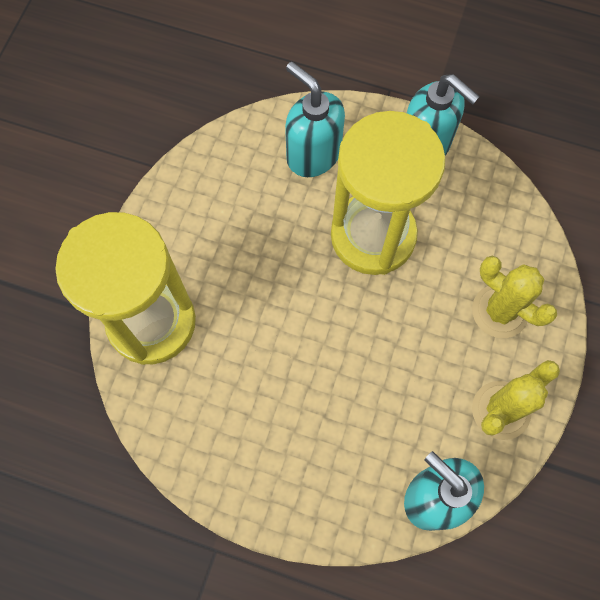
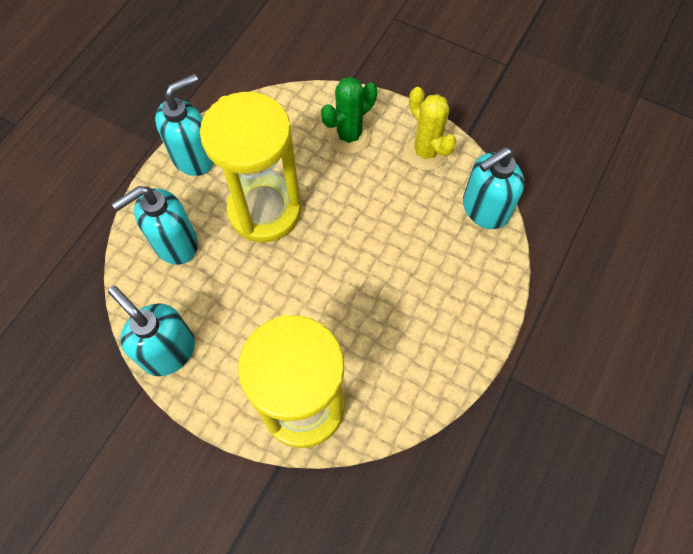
camera: 80 degrees left, 5 degrees down
yellow cactus [472,256,557,338] -> green cactus [321,77,377,154]
none -> turquoise soap dispenser [108,286,195,376]

